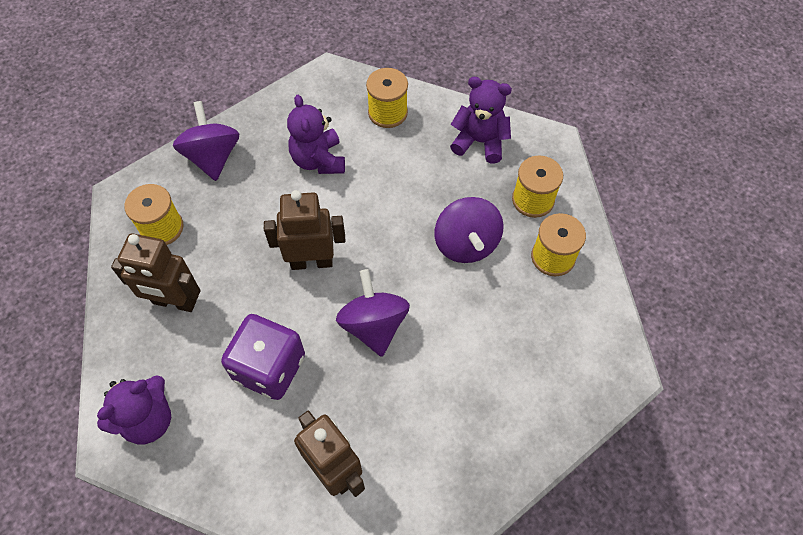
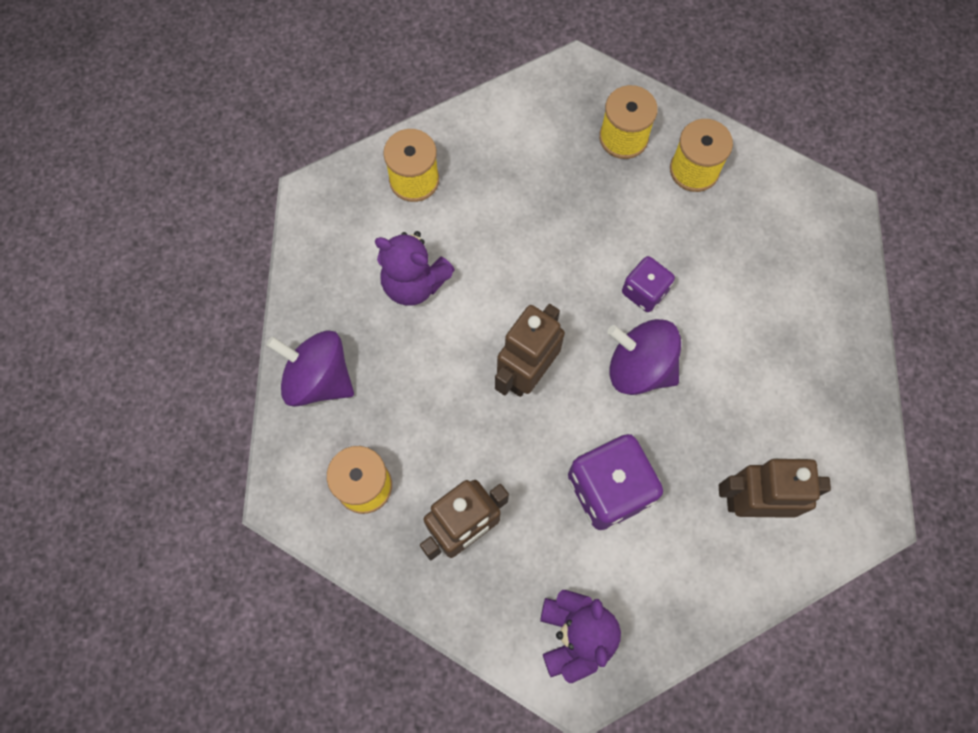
camera: 50 degrees left, 10 degrees up
purple spinning top [435,197,504,263] -> none
purple teddy bear [450,77,512,163] -> none
none -> purple dice [622,256,675,312]

